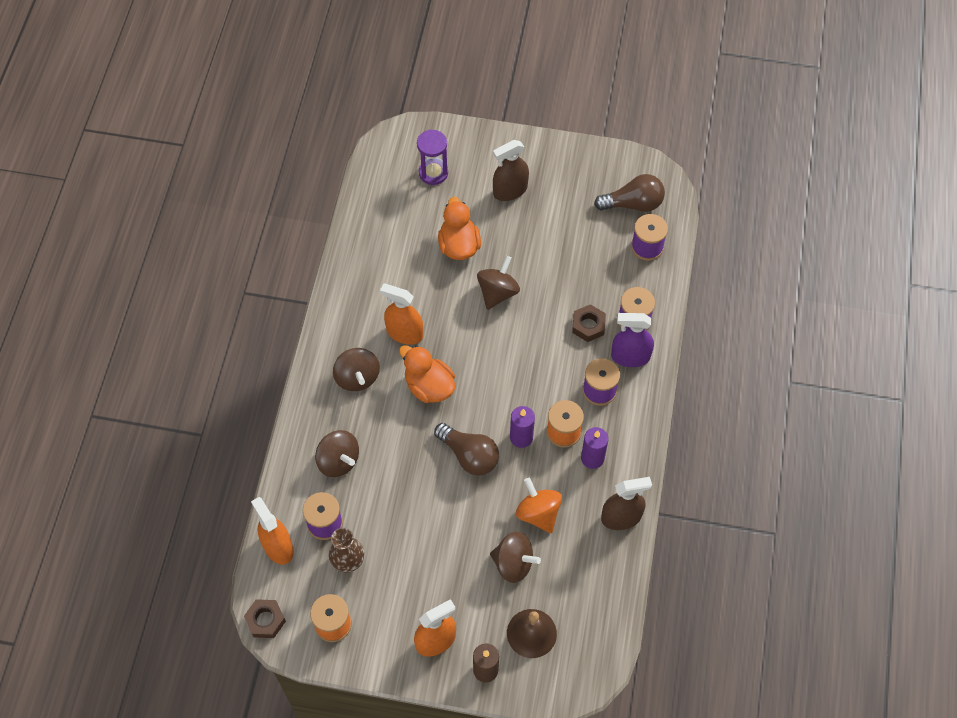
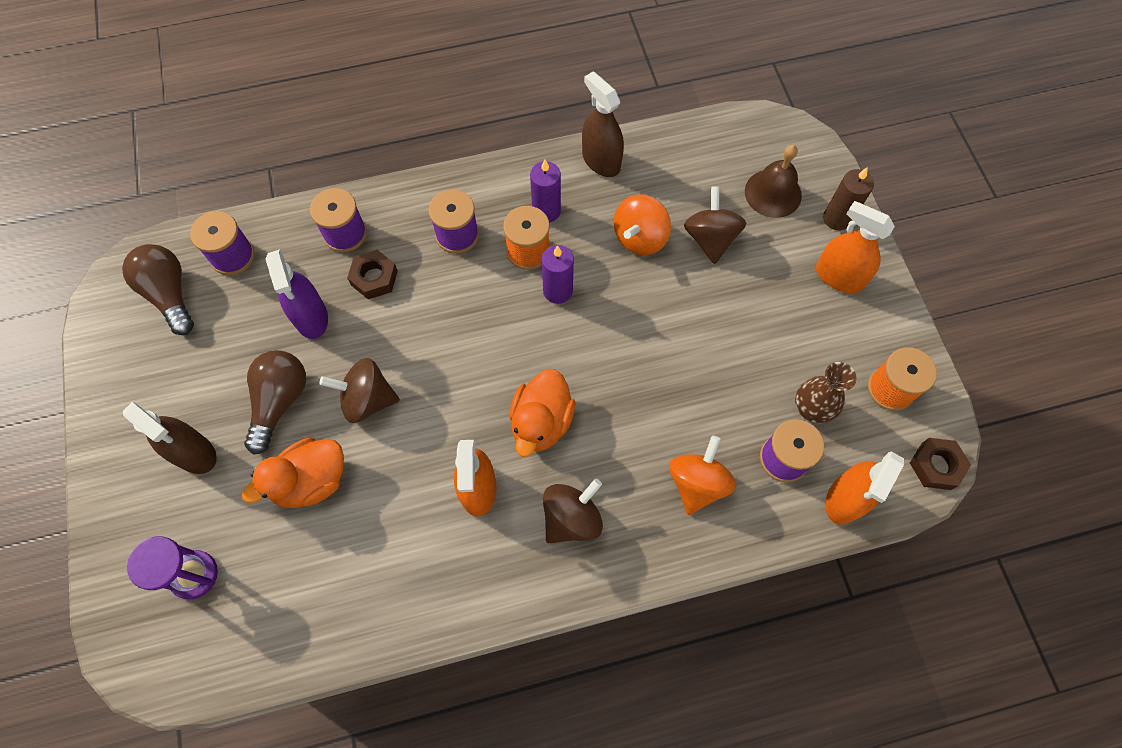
camera: 115 degrees left, 5 degrees up
brown spinning top [315,430,359,477] -> orange spinning top [669,436,737,515]
brown light bulb [434,423,499,476] -> brown light bulb moved to [244,350,306,455]
purple spray bottle [611,313,654,367] -> purple spray bottle moved to [266,250,328,339]

